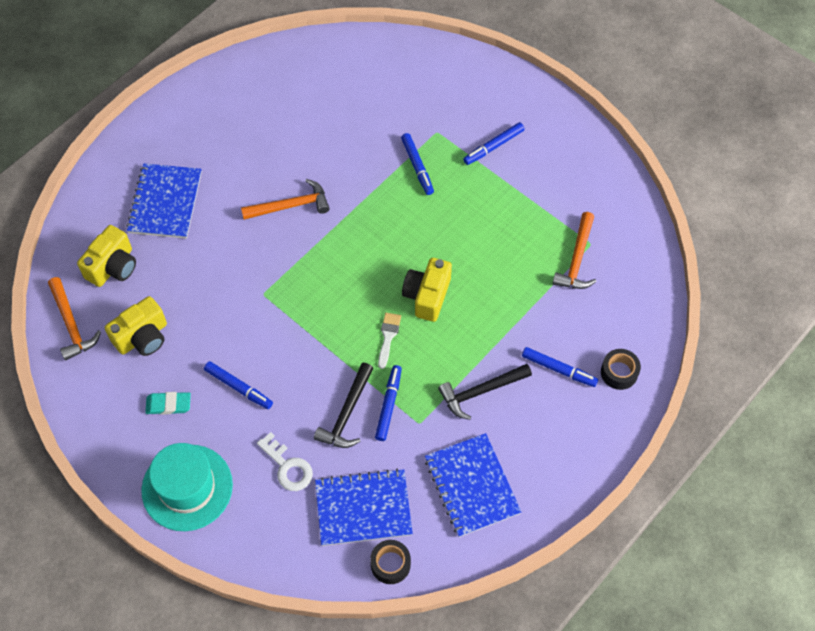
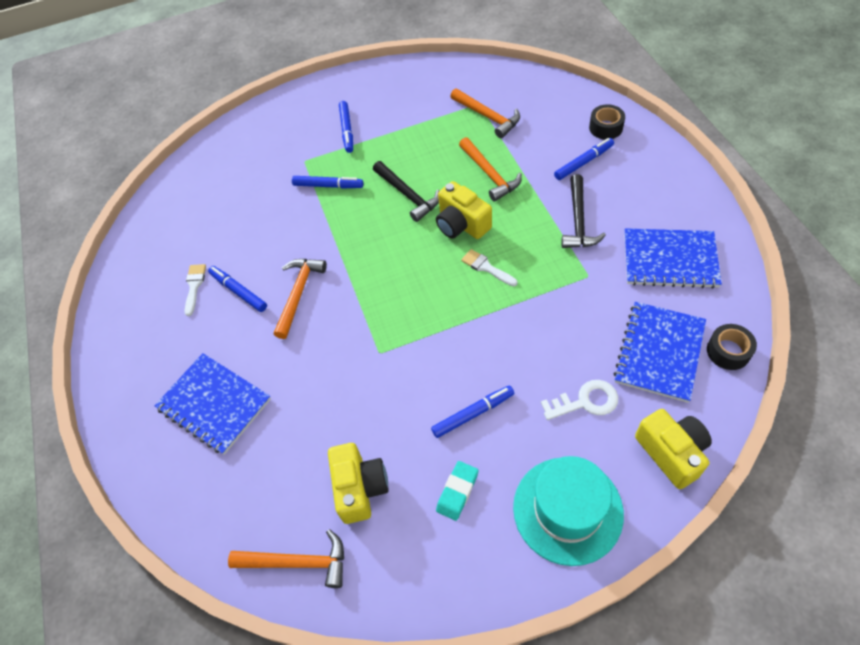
camera: 55 degrees left, 5 degrees down
yellow camera [77,225,136,287] -> yellow camera moved to [635,409,712,489]
black hammer [314,363,373,448] -> black hammer moved to [373,161,439,222]
blue marker [375,365,402,441] -> blue marker moved to [208,266,267,312]
none -> white brush [184,264,206,316]
none -> orange hammer [459,137,522,201]

